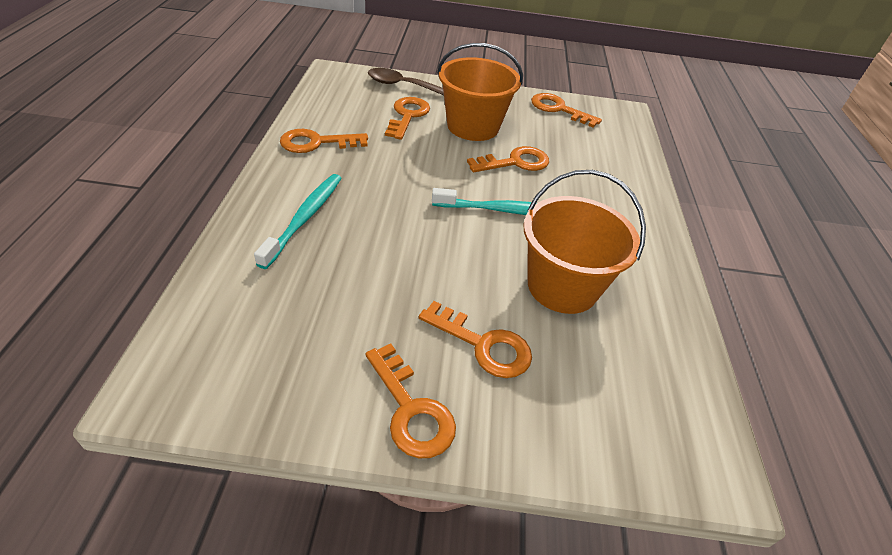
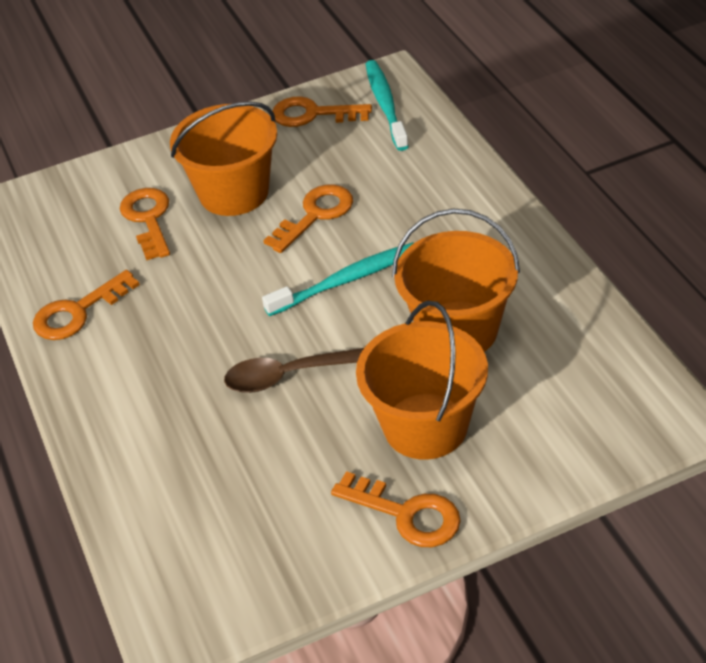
camera: 20 degrees left, 0 degrees up
turquoise toothbrush [254,174,342,269] -> turquoise toothbrush moved to [366,60,409,151]
brown spoon [368,68,444,95] -> brown spoon moved to [224,348,364,393]
orange key [419,301,532,378] -> orange bucket [356,301,488,460]

